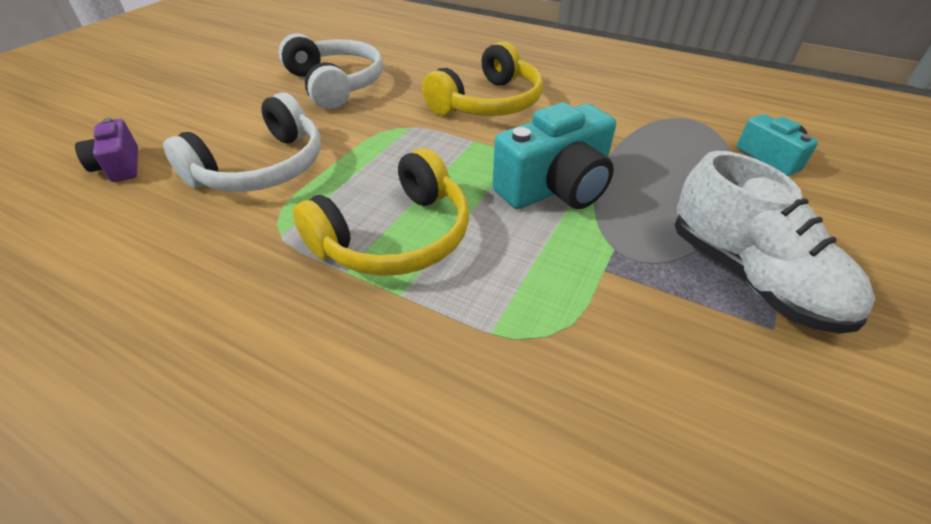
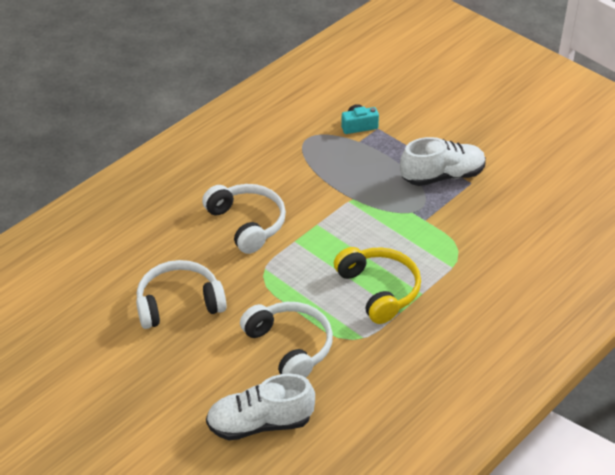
camera: 75 degrees left, 0 degrees up
purple camera [75,118,138,182] -> white shoe [206,374,315,441]
yellow headphones [422,41,543,116] -> white headphones [202,184,286,254]
turquoise camera [493,102,616,209] -> none

